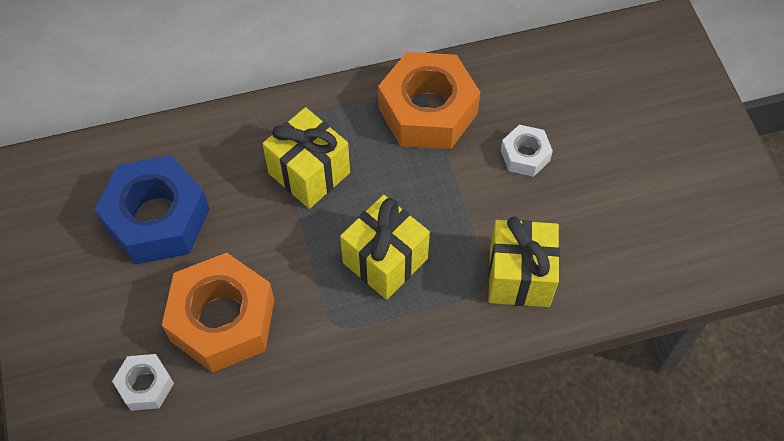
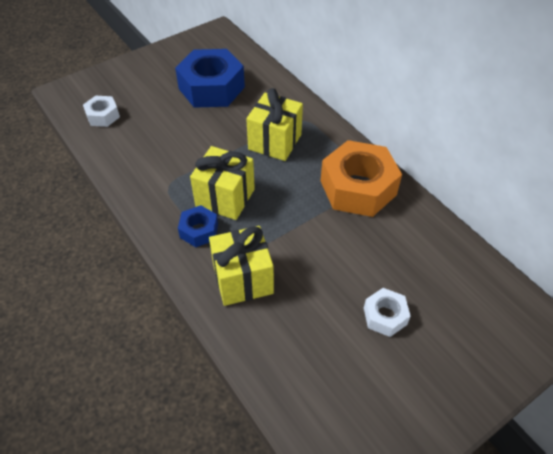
camera: 70 degrees right, 10 degrees down
orange nut [162,253,274,373] -> none
white nut [501,125,553,177] -> white nut moved to [364,288,411,337]
none -> blue nut [178,205,218,247]

